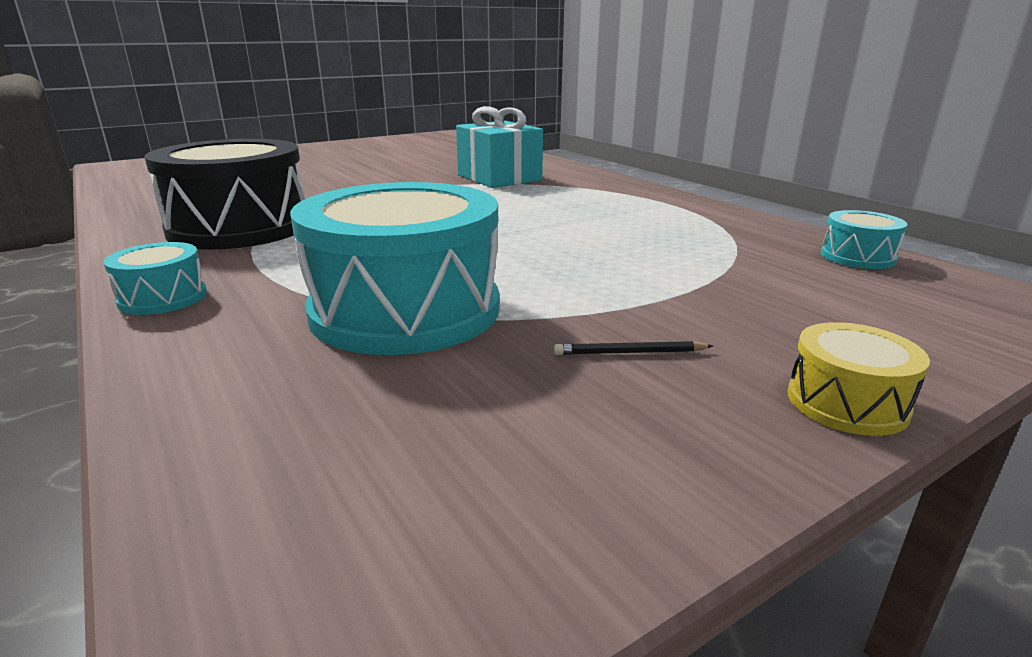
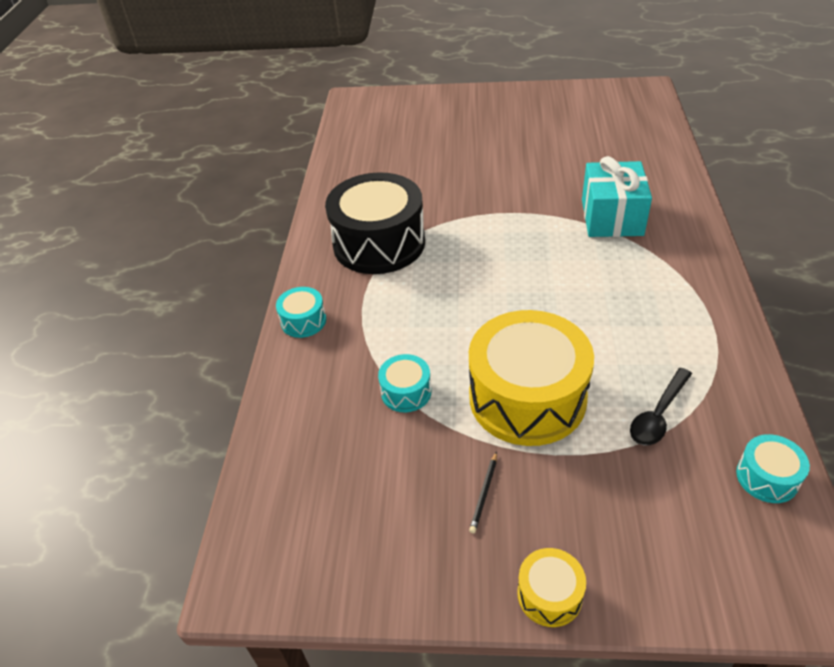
camera: 40 degrees right, 20 degrees up
turquoise drum [290,182,500,355] -> turquoise drum [378,354,431,412], size x0.44
black pencil [554,341,713,355] -> black pencil turned 105 degrees counterclockwise [469,451,497,533]
none -> yellow drum [469,310,594,446]
none -> black spoon [630,368,692,445]

